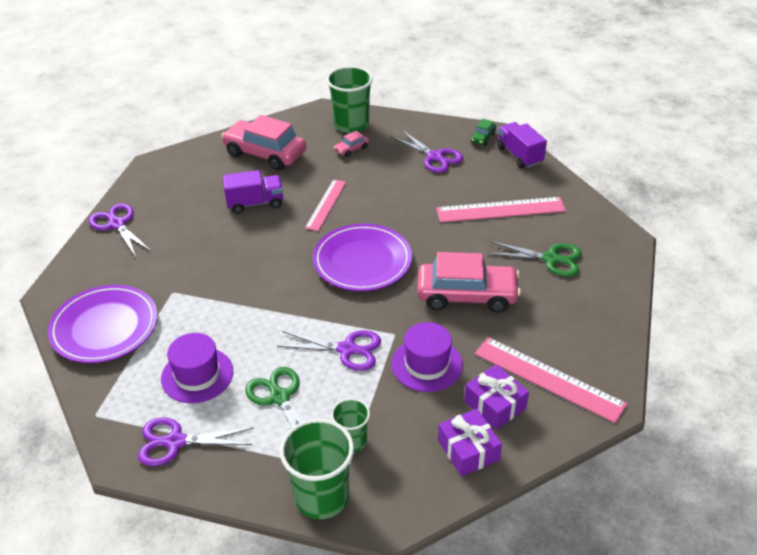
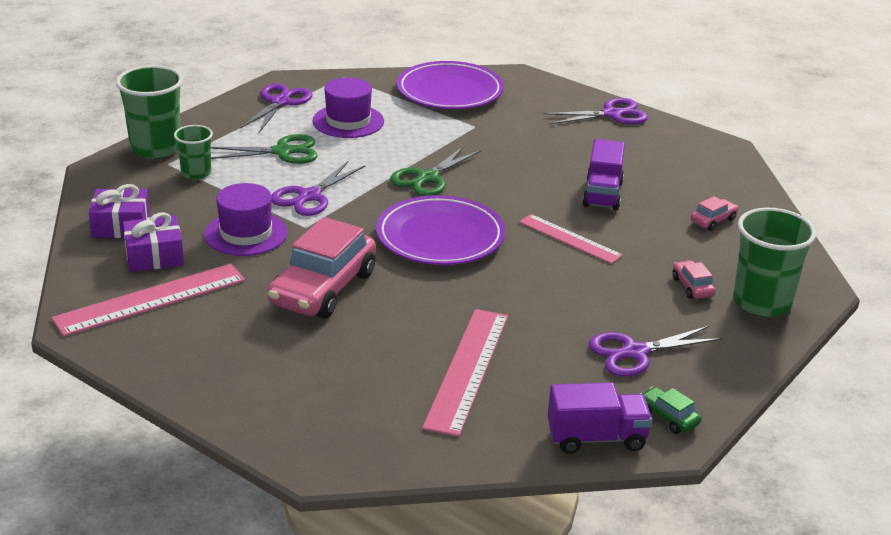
camera: 110 degrees right, 10 degrees down
pink car [221,115,306,171] -> pink car [690,196,738,231], size x0.43
green scissors [487,241,582,277] -> green scissors moved to [390,145,481,196]

